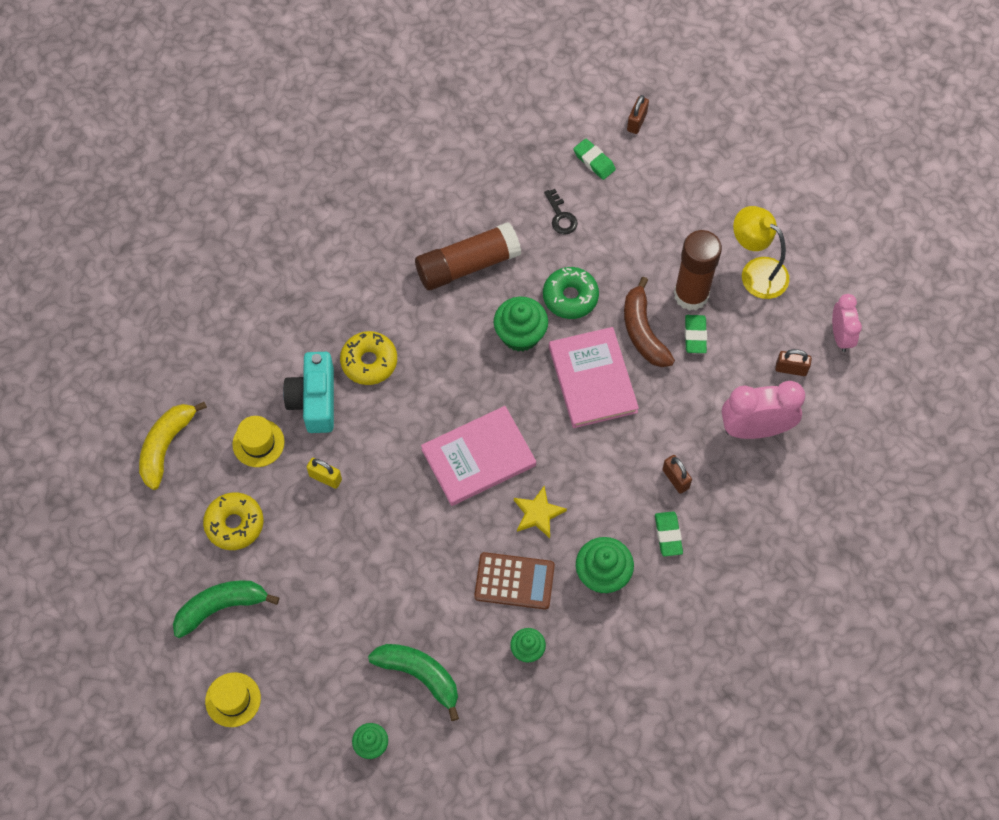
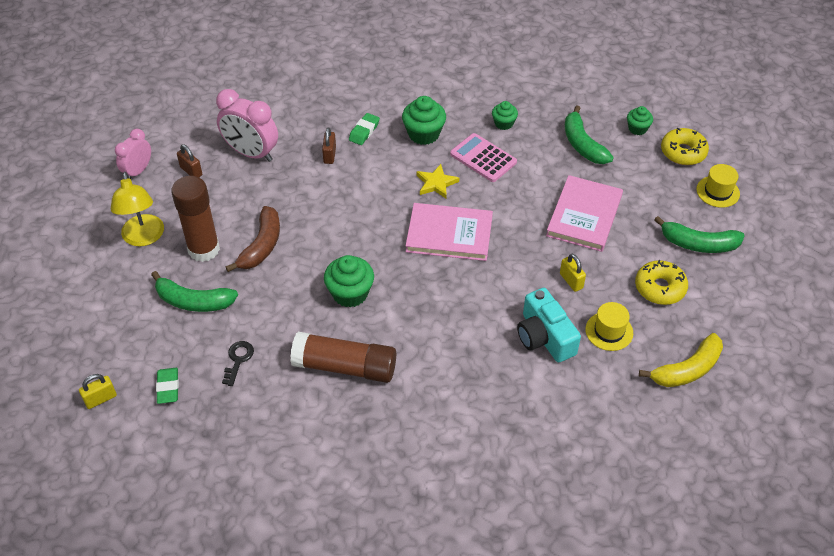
camera: 145 degrees left, 15 degrees down
turquoise camera [283,352,334,433] -> turquoise camera turned 120 degrees clockwise [517,288,581,362]
yellow donut [340,331,397,385] -> yellow donut moved to [661,128,709,165]
brown calculator [474,552,555,610] -> pink calculator [450,133,517,182]
green donut [543,267,599,319] -> none
pink book [549,327,639,428] -> pink book moved to [546,175,623,252]
brown padlock [627,95,649,134] -> yellow padlock [79,374,117,409]
green eraser [685,315,707,353] -> none
none -> green banana [151,271,238,312]

